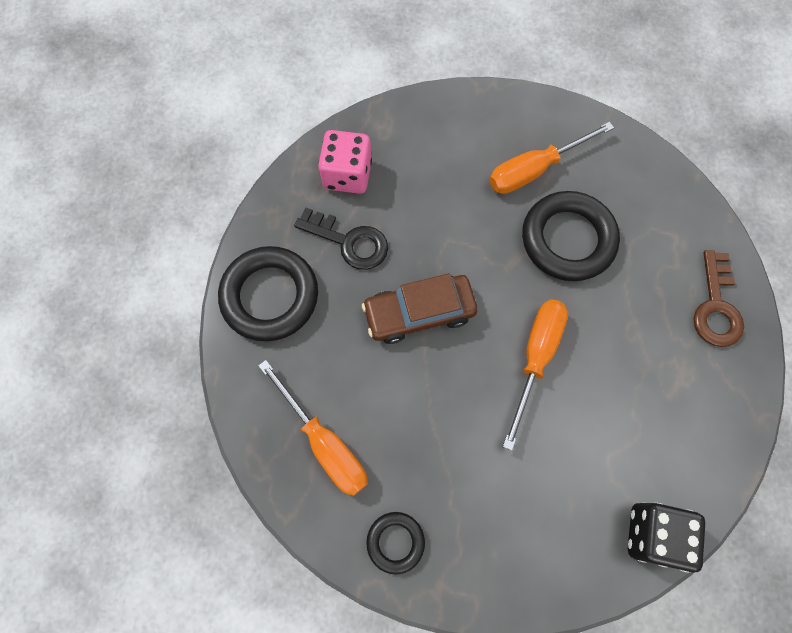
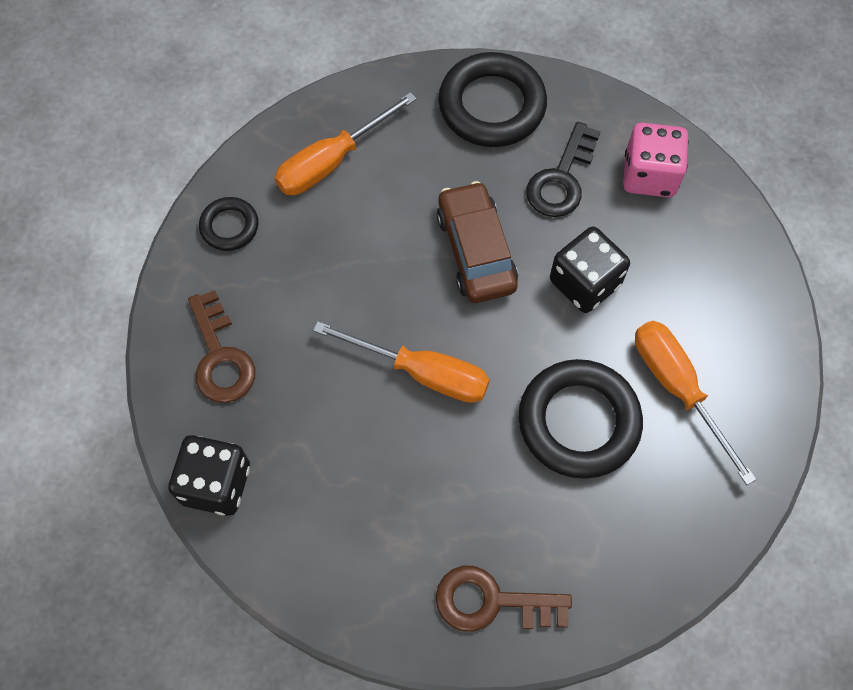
camera: 90 degrees right, 5 degrees down
none -> brown key [188,290,255,403]
none -> black dice [550,227,630,313]

